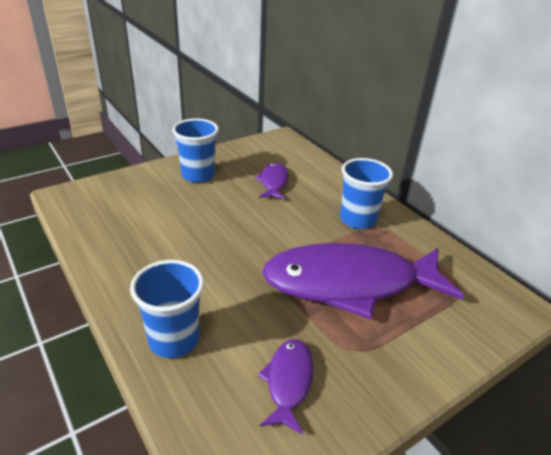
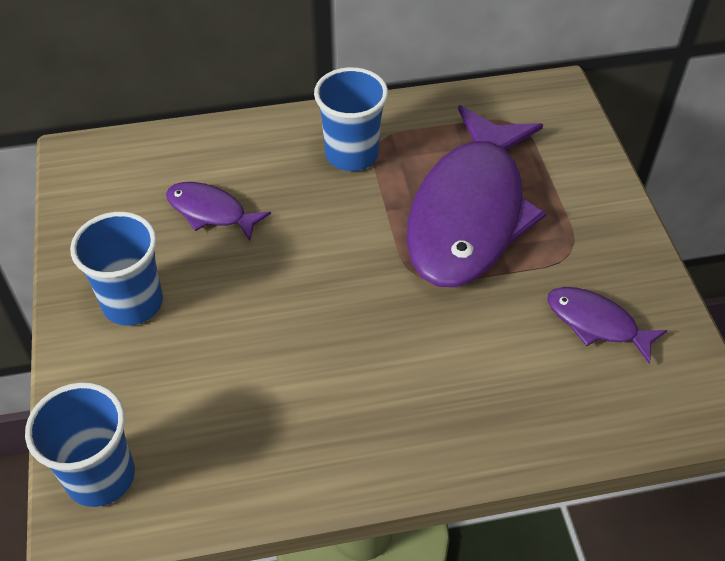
camera: 65 degrees left, 15 degrees up
blue cup [130,260,204,358] -> blue cup moved to [25,382,135,507]

